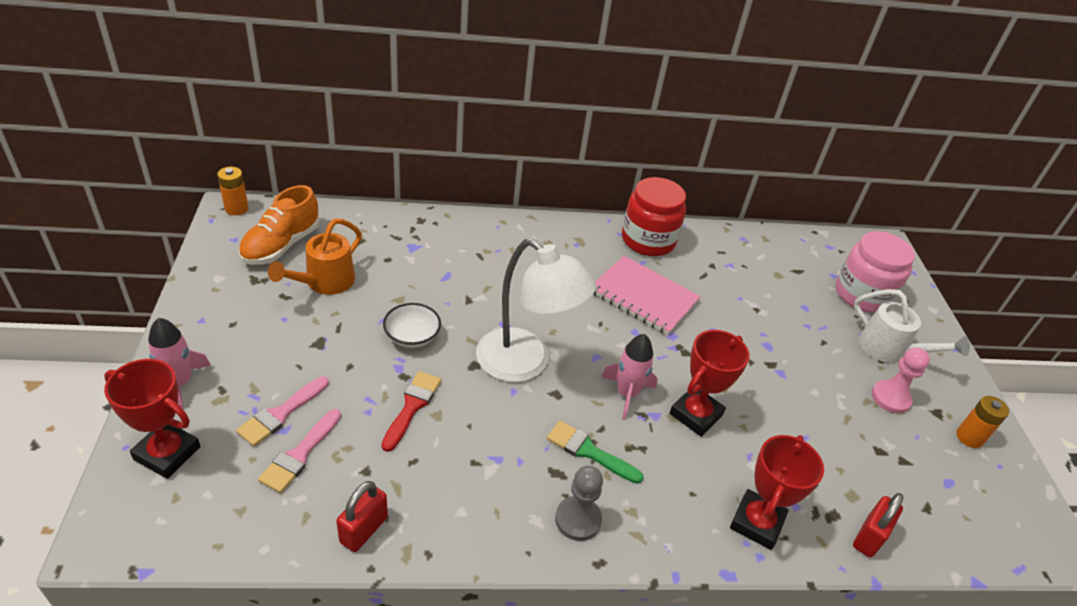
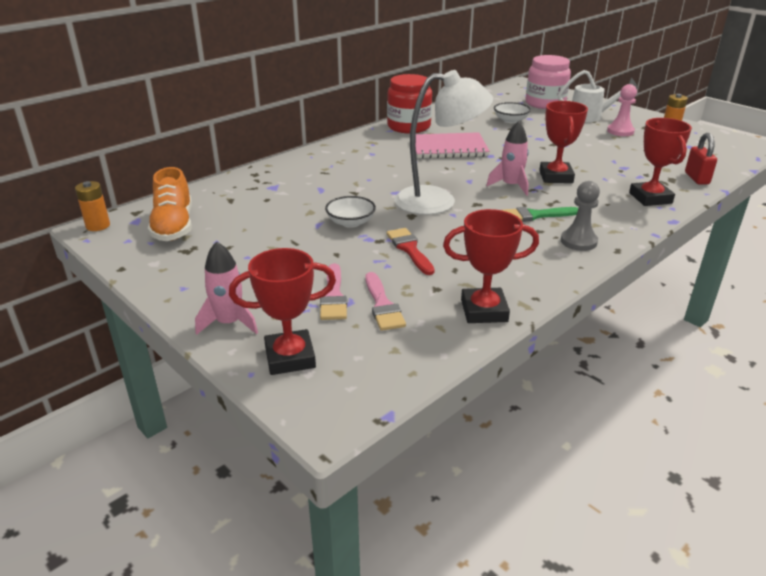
camera: 35 degrees left, 10 degrees down
orange watering can [268,219,362,295] -> none
red padlock [336,481,388,552] -> red trophy [443,209,539,323]
none -> white bowl [494,102,531,123]

